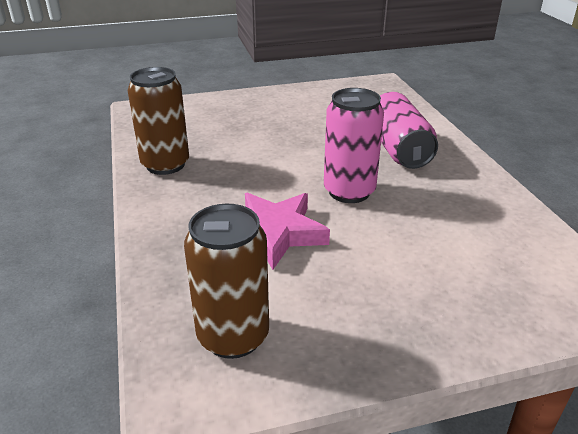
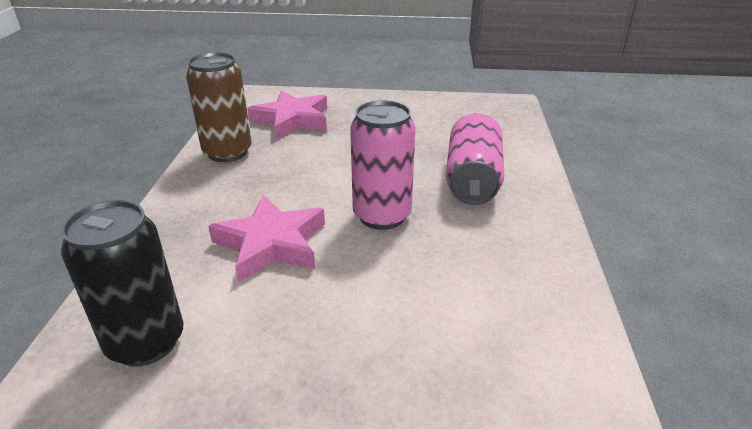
camera: 20 degrees right, 0 degrees up
brown can [184,204,269,359] -> black can [61,200,184,367]
none -> pink star [247,90,327,139]

